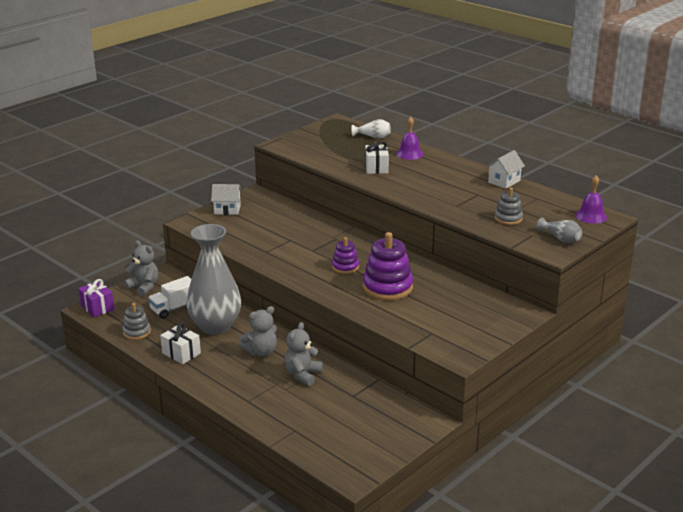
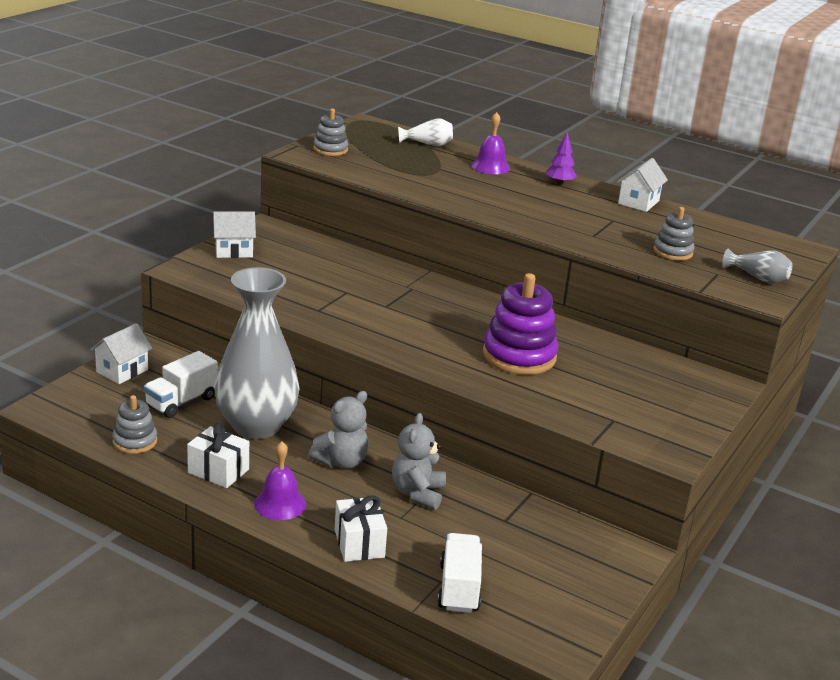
camera: 15 degrees left, 0 degrees up
purple gift [78,279,115,317] -> none
grey teddy bear [124,240,158,296] -> white house [90,323,153,384]
purple stacking toy [332,237,359,274] -> none
white gift [365,141,389,174] -> white gift moved to [335,496,387,562]
purple bell [575,175,607,224] -> purple bell moved to [254,441,306,520]
none -> grey stacking toy [313,108,348,156]
none -> white truck [438,533,482,613]
none -> purple tree [546,132,577,185]

